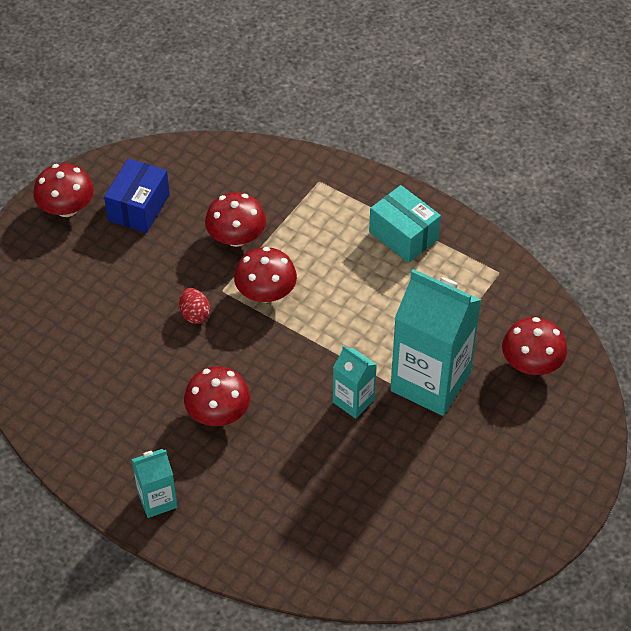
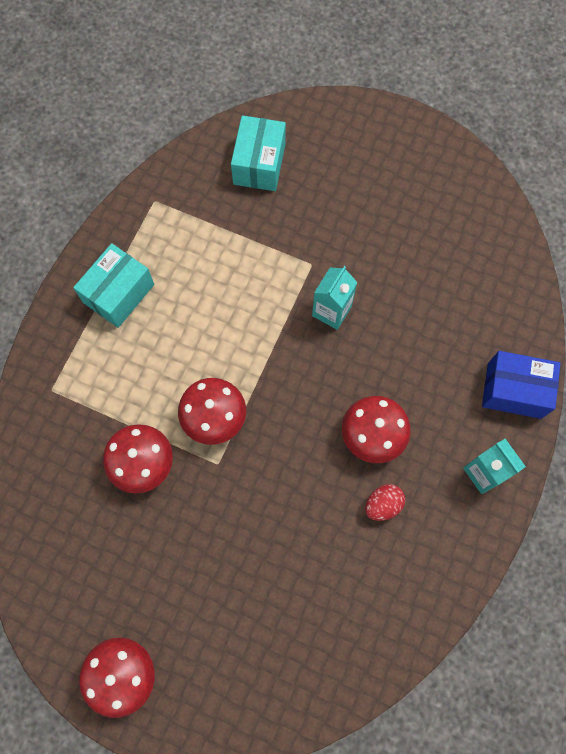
camera: 100 degrees left, 20 degrees up
blue box [104,158,170,233] -> blue box moved to [482,351,560,419]
red egg [179,288,210,324] -> red egg moved to [365,484,405,521]
turquoise carton [390,269,481,416] -> none
red mushroom [502,317,567,375] -> turquoise box [231,115,286,191]

